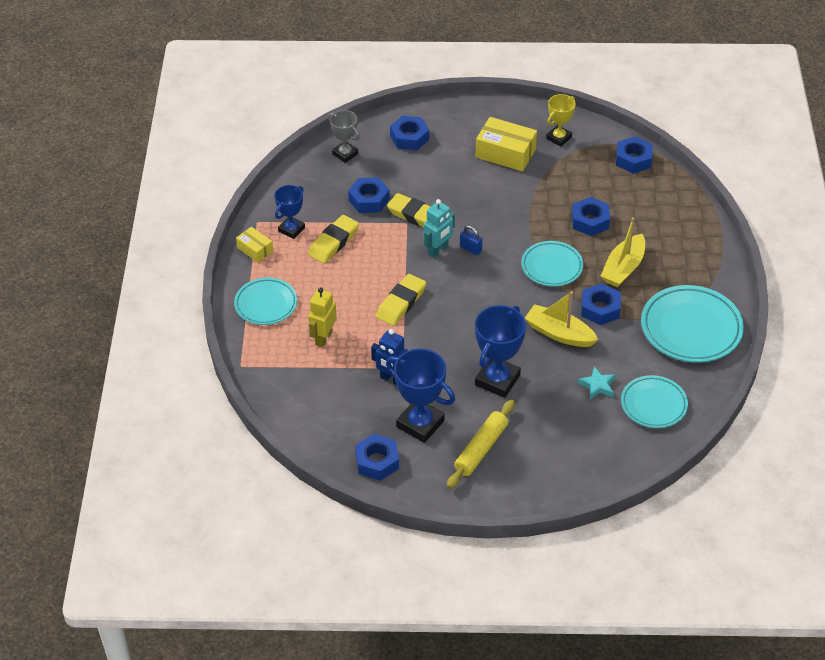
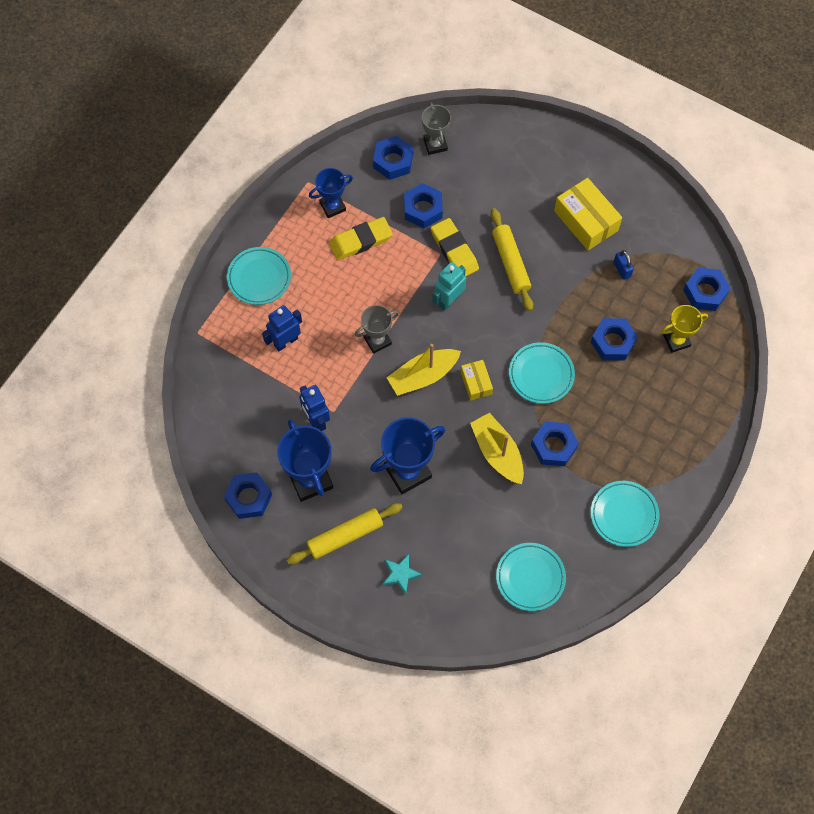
camera: 30 degrees right, 20 degrees up
yellow box [236,227,273,263] -> yellow box moved to [461,360,493,401]
yellow robot [308,287,337,347] -> blue robot [262,305,302,351]
yellow eraser [376,274,426,326] -> grey trophy [355,305,399,354]
blue nut [390,116,429,151] -> blue nut moved to [373,136,413,180]
turquoise robot [424,199,455,258] -> turquoise robot turned 150 degrees clockwise [432,262,466,311]
blue padlock [460,225,482,255] -> blue padlock moved to [614,250,634,280]
yellow trophy [546,94,576,147] -> yellow trophy moved to [661,305,708,353]
turquoise star [578,366,616,399] -> turquoise star moved to [383,554,422,594]
yellow boat [601,217,645,287] -> yellow boat moved to [386,344,461,396]
turquoise plate [641,285,744,363] -> turquoise plate [591,481,659,547], size x0.63
none -> yellow rolling pin [490,208,533,311]

